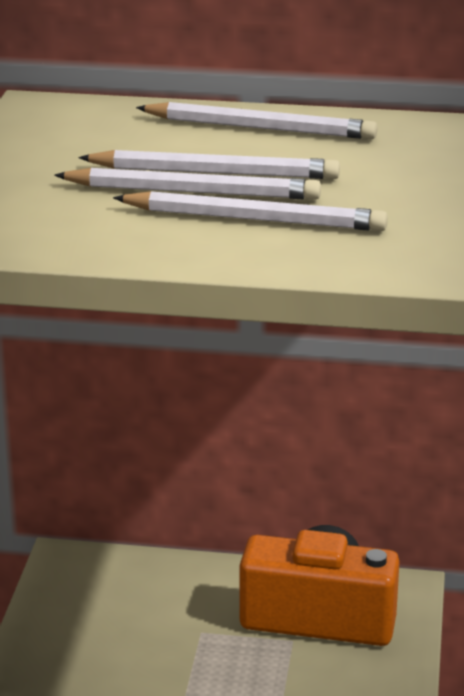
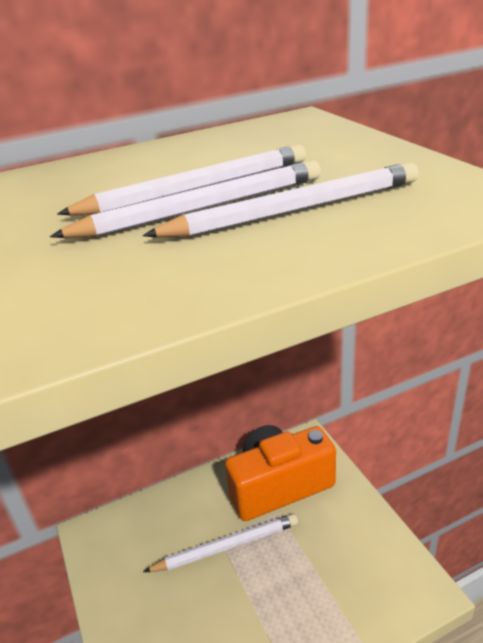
camera: 30 degrees left, 5 degrees up
white pencil [136,102,378,139] -> white pencil moved to [143,514,298,572]

